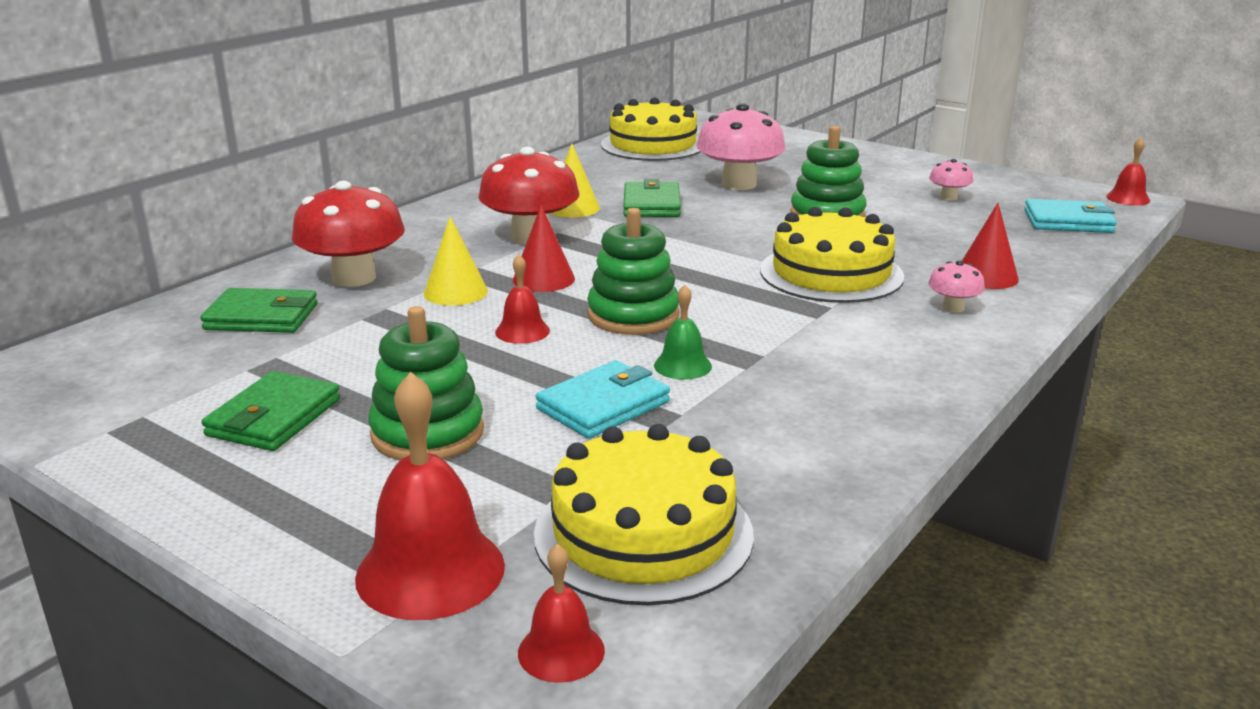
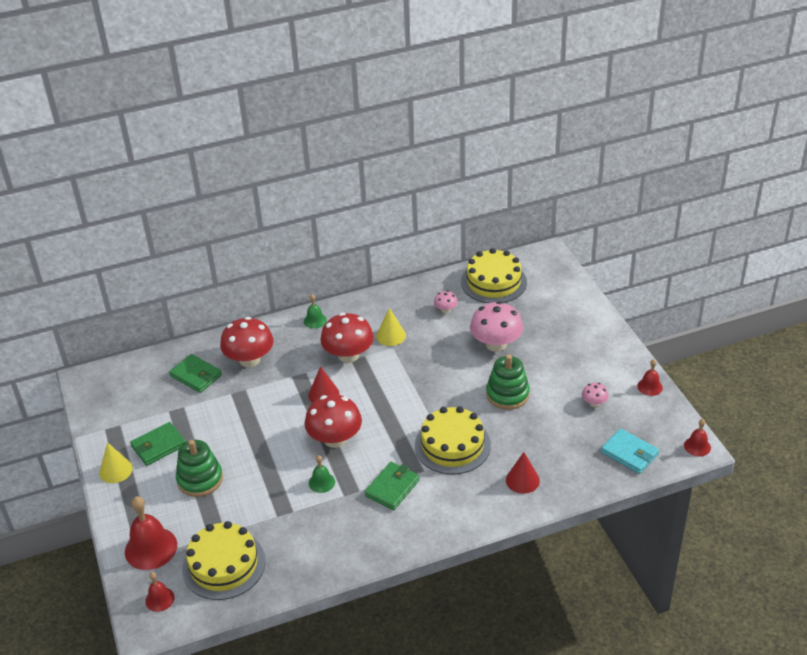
camera: 35 degrees right, 15 degrees up
yellow cone [424,217,488,306] -> yellow cone moved to [99,442,133,483]
red bell [495,254,550,344] -> red bell moved to [637,359,663,396]
turquoise wallet [536,360,670,439] -> none
green stacking toy [587,208,679,335] -> red mushroom [304,395,362,448]
green wallet [623,179,681,217] -> green wallet moved to [365,462,420,510]
pink mushroom [928,260,985,312] -> pink mushroom moved to [434,290,458,313]
none -> green bell [304,294,327,329]

